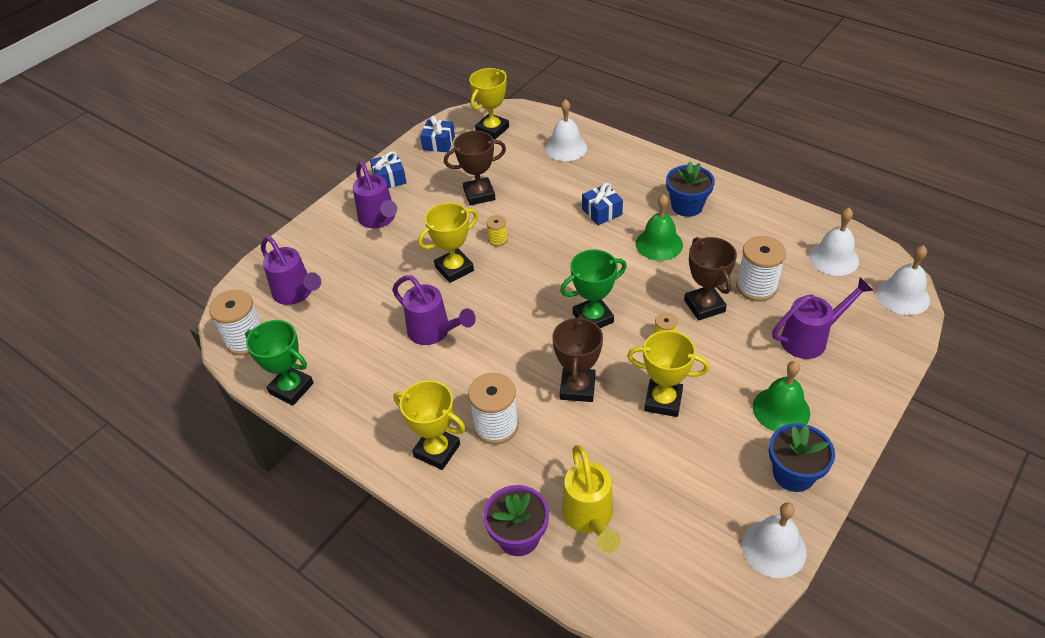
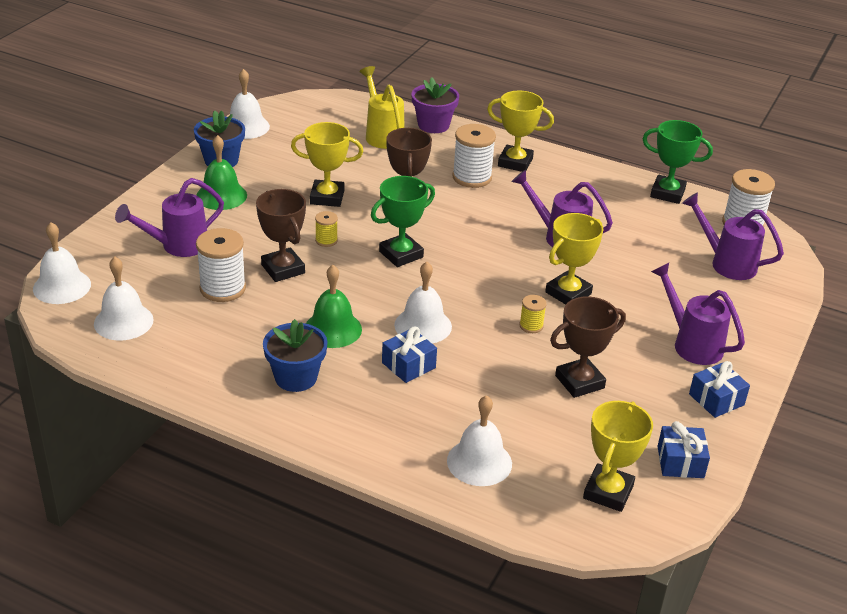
camera: 165 degrees right, 10 degrees down
none -> white bell [394,262,452,343]

